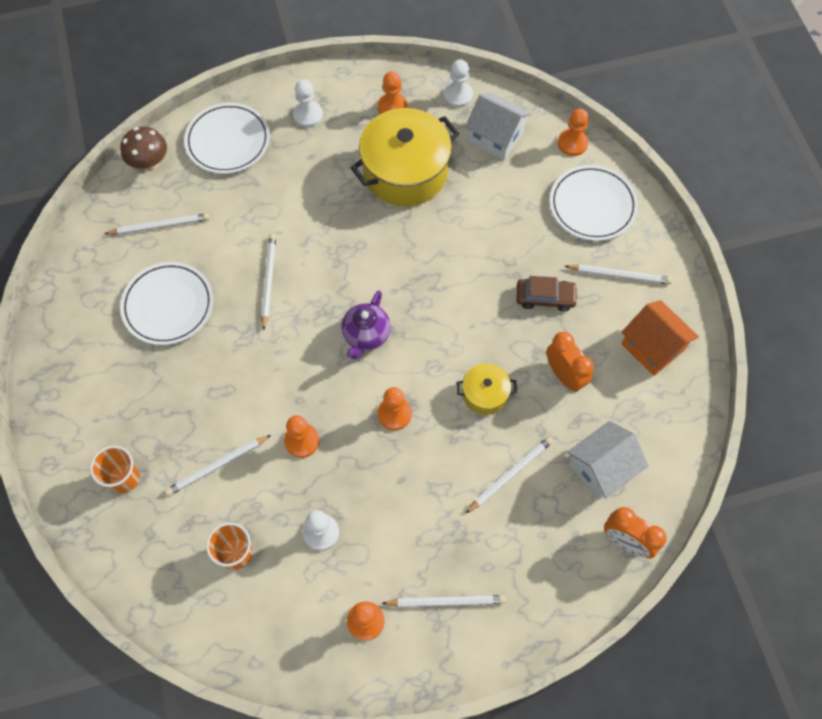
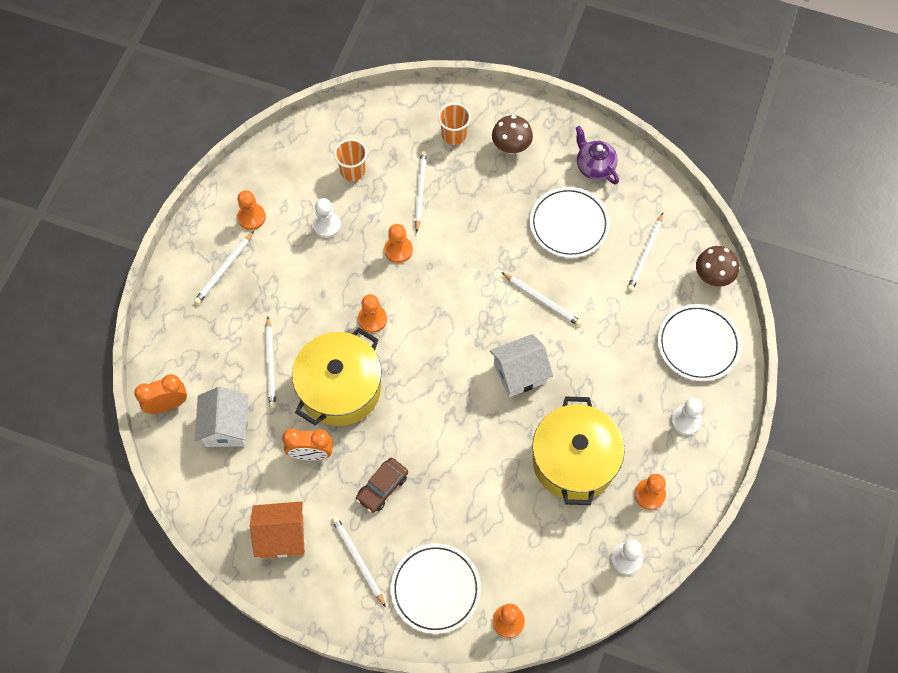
camera: 125 degrees right, 0 degrees up
purple teapot [342,291,391,359] -> purple teapot moved to [576,126,619,185]
yellow pot [456,363,517,415] -> yellow pot [292,328,382,426], size x2.07
white house [465,93,532,160] -> white house moved to [490,334,553,397]
white pencil [565,264,673,285] -> white pencil turned 105 degrees clockwise [332,516,386,608]
none -> brown mushroom [492,115,533,154]

